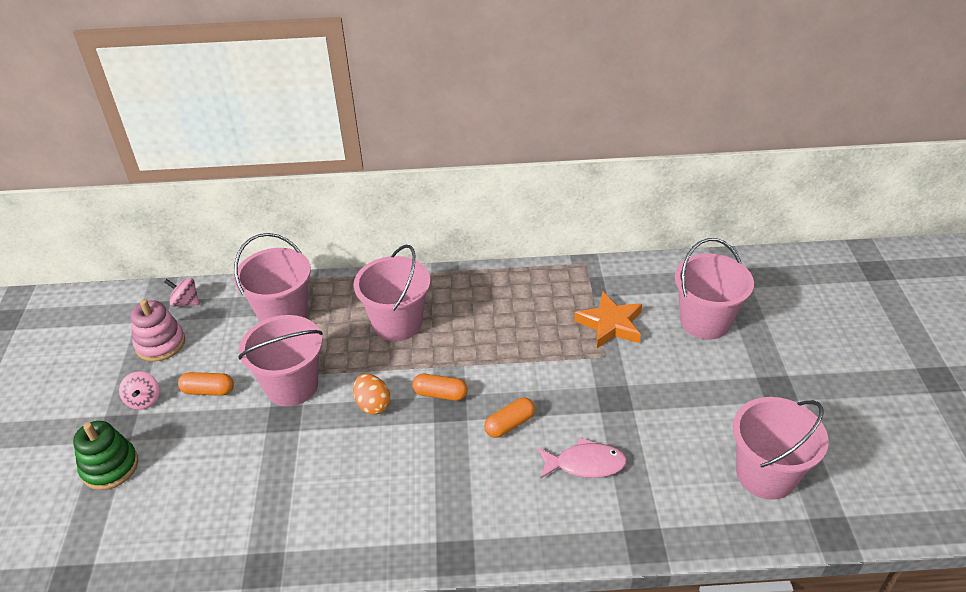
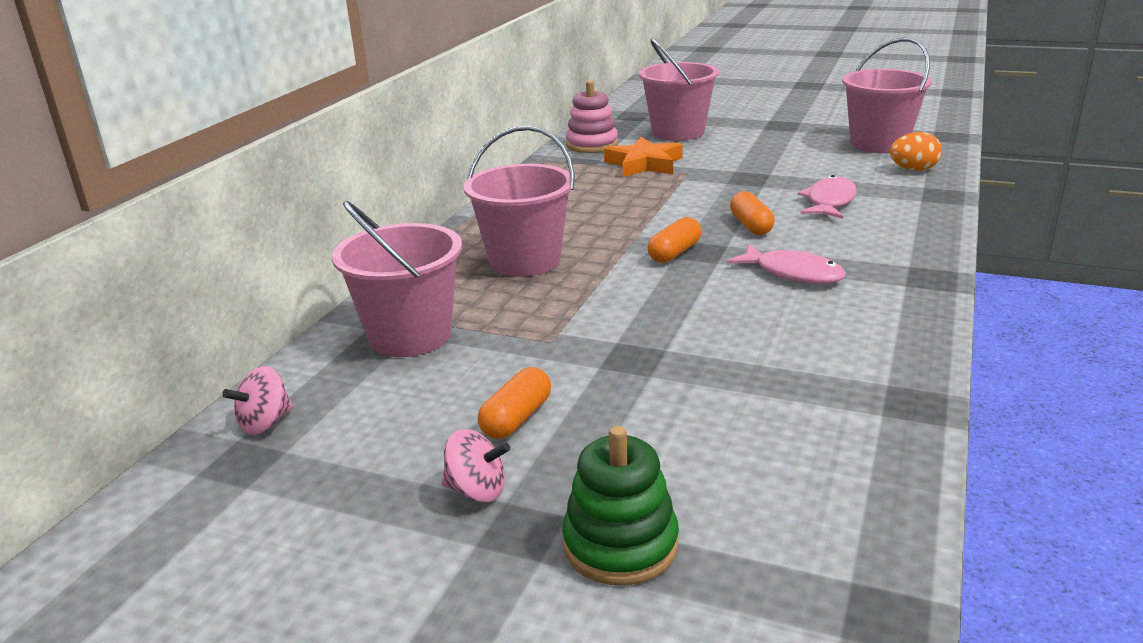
camera: 65 degrees left, 15 degrees down
pink stacking toy [130,299,185,362] -> pink stacking toy moved to [566,81,618,153]
pink bucket [238,315,323,406] -> none
orange egg [353,374,390,415] -> orange egg moved to [890,132,942,171]
none -> pink fish [727,244,846,284]

